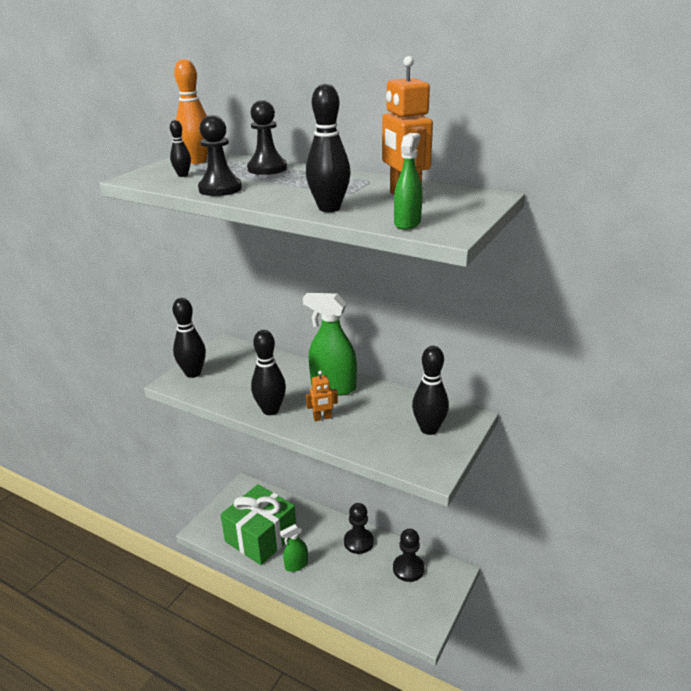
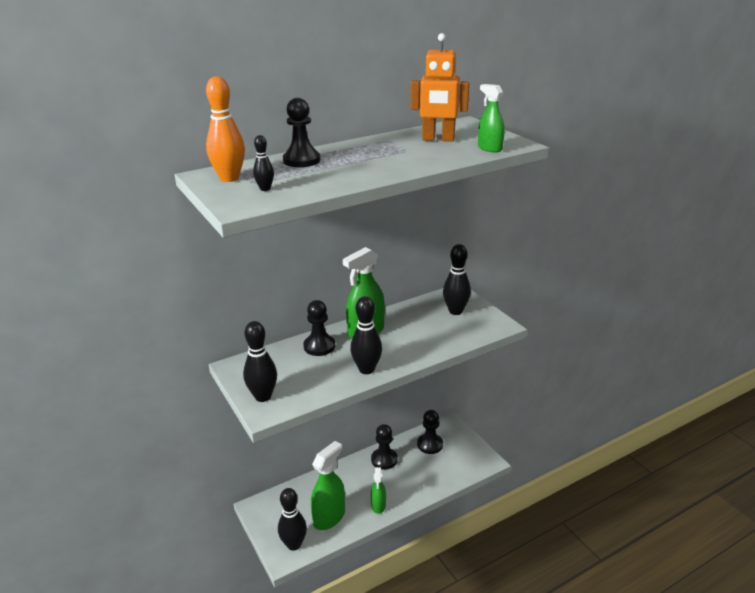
camera: 60 degrees left, 0 degrees up
black pawn [198,115,242,196] -> black pawn moved to [303,300,335,356]
green gift [220,484,296,565] -> green spray bottle [311,441,345,530]
black bowling pin [306,83,351,212] -> black bowling pin moved to [278,488,307,551]
orange robot [306,371,338,421] -> none

